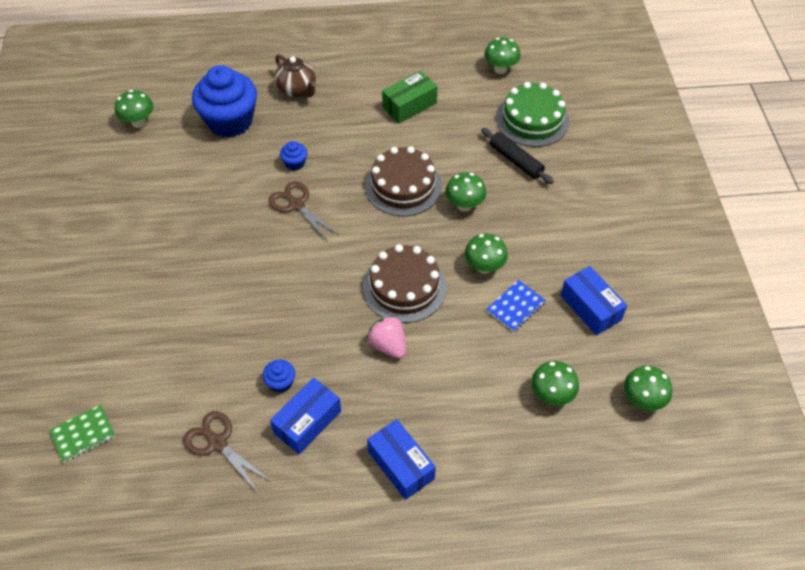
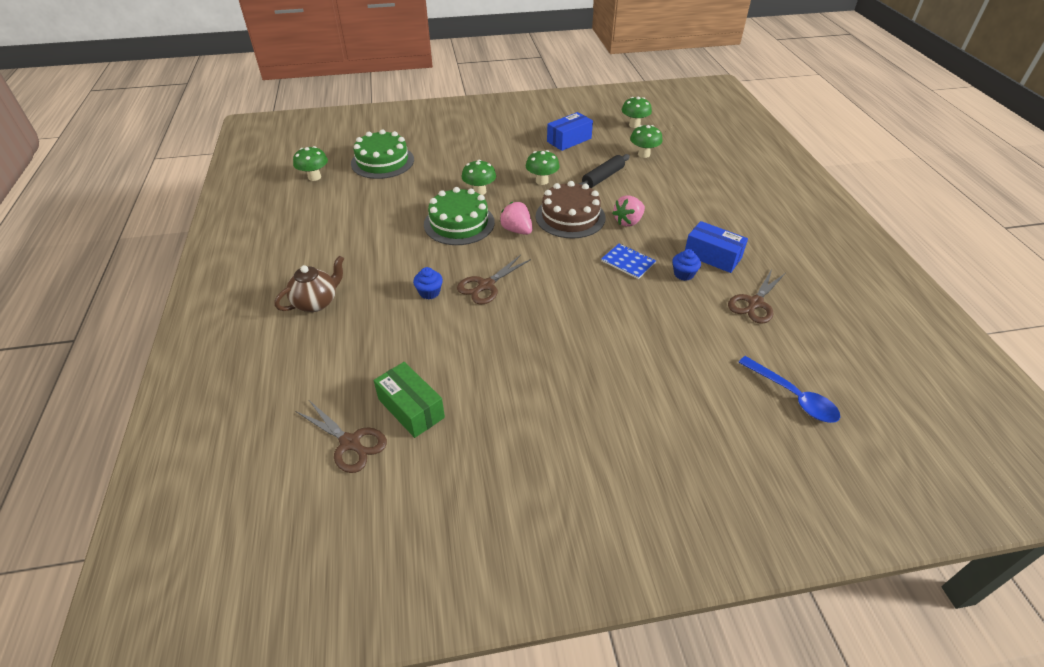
camera: 95 degrees left, 10 degrees down
green notebook [49,404,116,462] -> blue spoon [738,356,840,423]
green mushroom [115,90,154,128] -> brown scissors [295,399,387,473]
blue cupcake [192,65,257,138] -> none
brown cake [365,146,442,216] -> green cake [424,187,495,245]
blue box [367,419,436,500] -> none
green box [382,71,438,124] -> green box moved to [374,362,445,438]
black rolling pin [481,128,554,184] -> black rolling pin moved to [579,154,630,188]
blue notebook [487,280,546,332] -> blue notebook moved to [601,244,656,279]
none -> pink strawberry [499,202,532,235]

